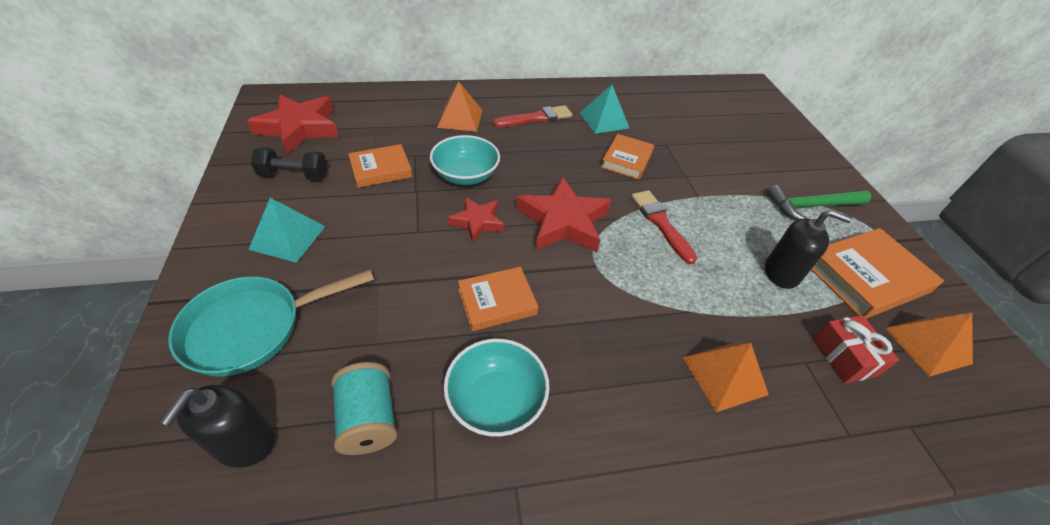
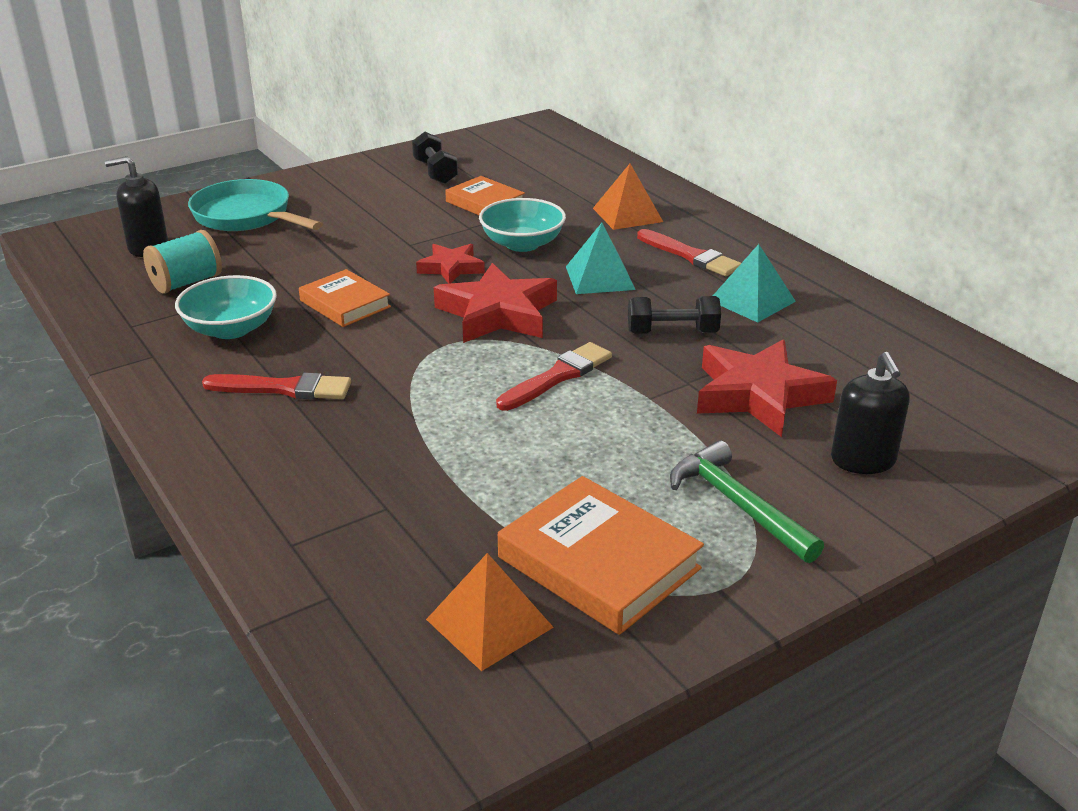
camera: 70 degrees right, 15 degrees down
red star [247,95,339,154] -> red star moved to [697,340,837,437]
turquoise pyramid [248,198,326,263] -> turquoise pyramid moved to [566,223,636,294]
orange book [601,134,654,180] -> black dumbbell [628,296,721,334]
orange pyramid [683,343,769,412] -> none
black soap dispenser [765,210,852,289] -> black soap dispenser moved to [831,352,910,474]
red gift [813,315,899,383] -> none
none -> red brush [202,373,351,399]

